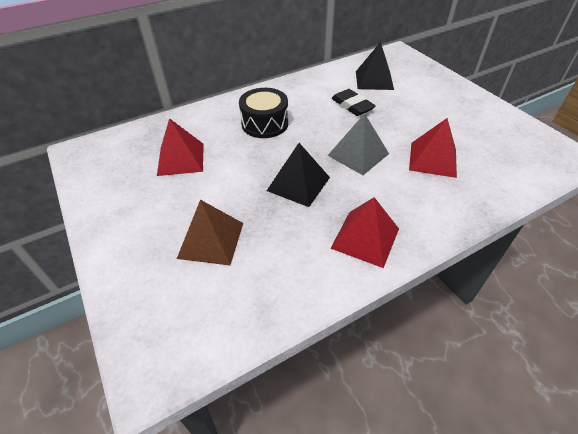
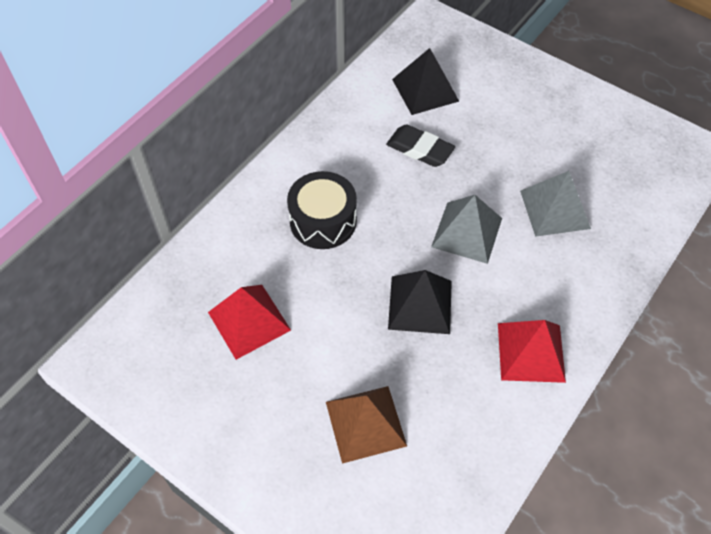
camera: 25 degrees left, 10 degrees up
red pyramid [409,118,457,178] -> grey pyramid [520,171,591,237]

